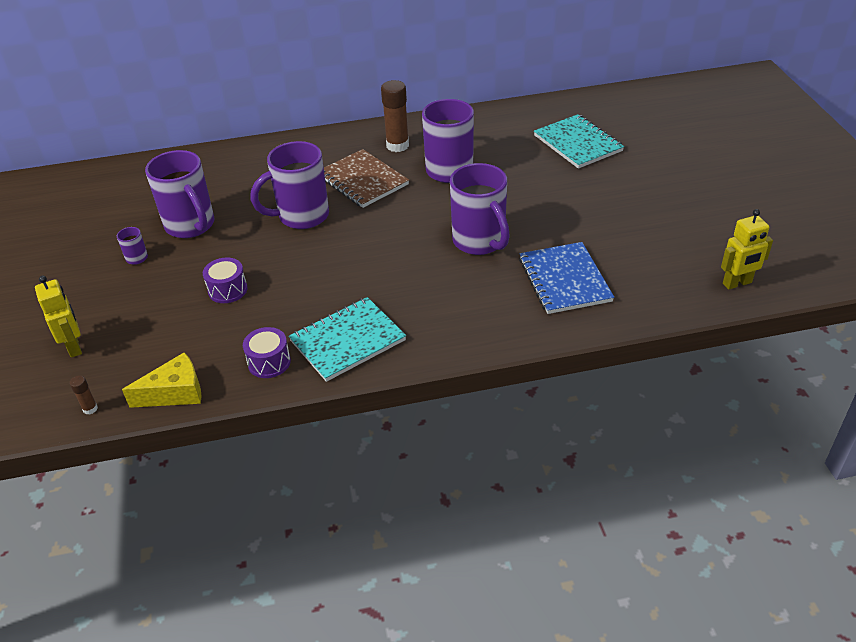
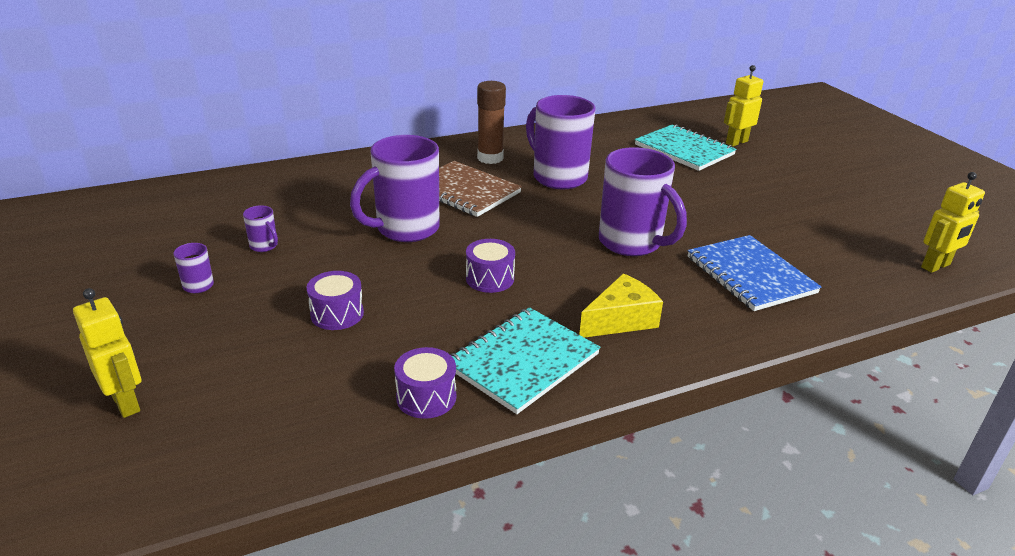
camera: 15 degrees left, 10 degrees down
brown glue stick [69,375,98,414] -> none
yellow cheese [122,352,201,408] -> yellow cheese moved to [579,273,663,338]
purple mug [145,150,215,238] -> purple mug [243,205,278,252], size x0.42
none -> purple drum [466,239,515,293]
none -> yellow robot [724,65,763,147]

